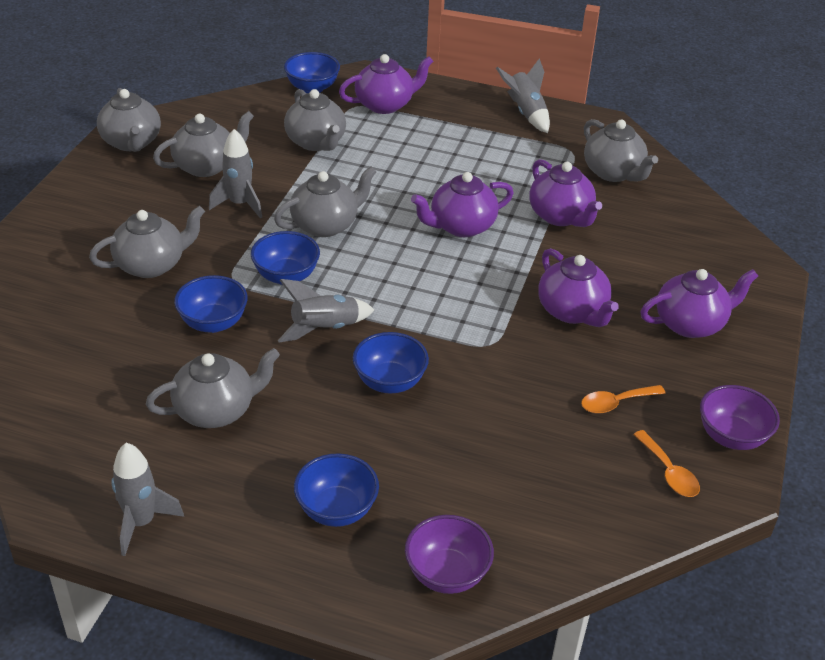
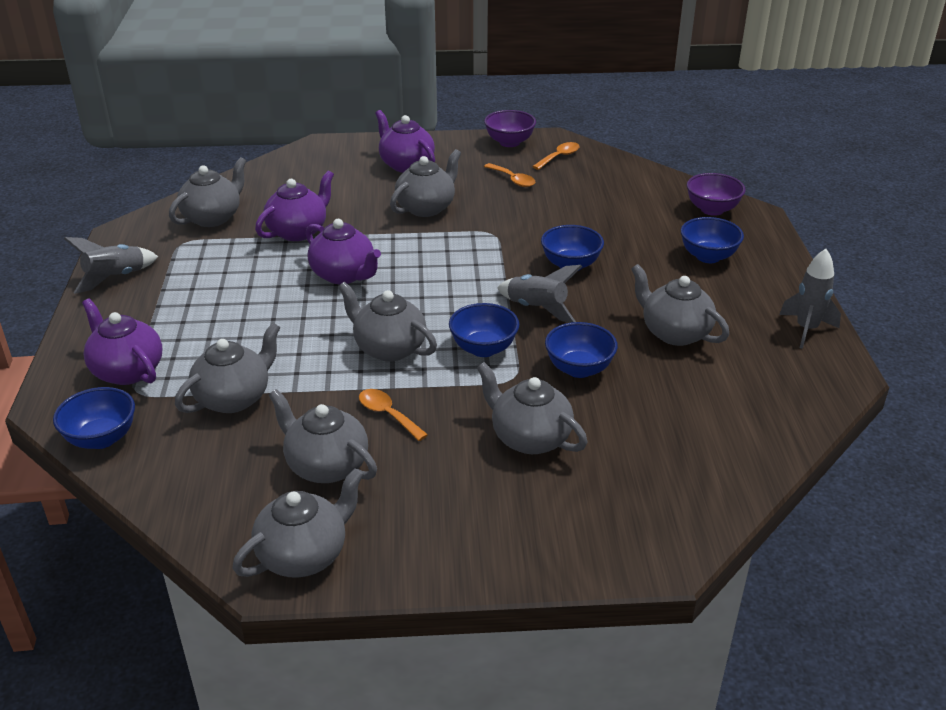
camera: 110 degrees left, 5 degrees down
grey rocket [209,129,262,218] -> orange spoon [359,389,428,441]
purple teapot [538,248,619,327] -> grey teapot [390,149,461,217]

